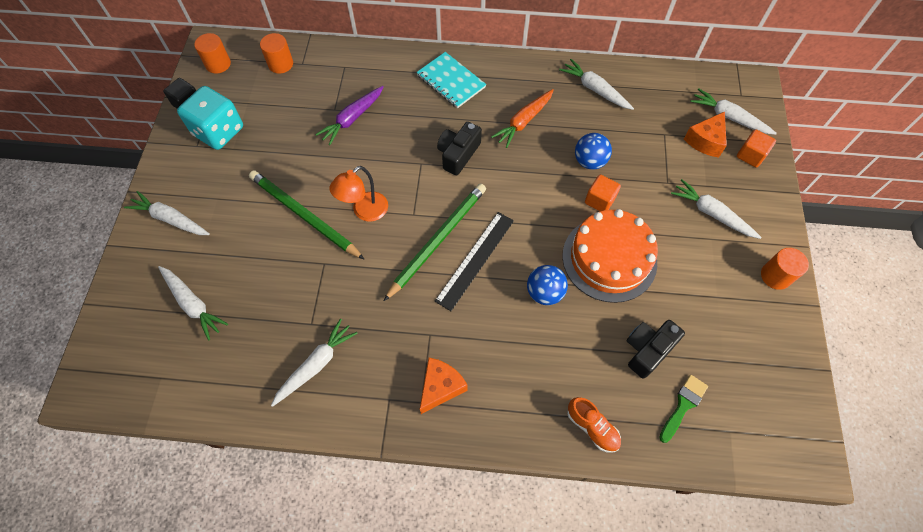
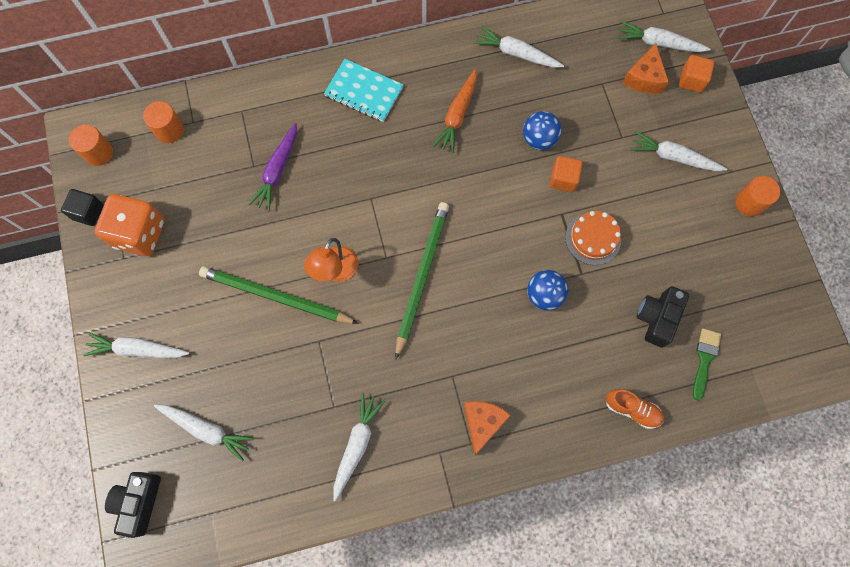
camera: 20 degrees left, 10 degrees up
turquoise dice [177,86,243,150] -> orange dice [95,194,165,256]
black ruler [435,212,514,311] -> none
black camera [437,122,482,175] -> black camera moved to [105,472,161,538]
orange cake [562,209,658,303] -> orange cake [565,211,621,265], size x0.58

